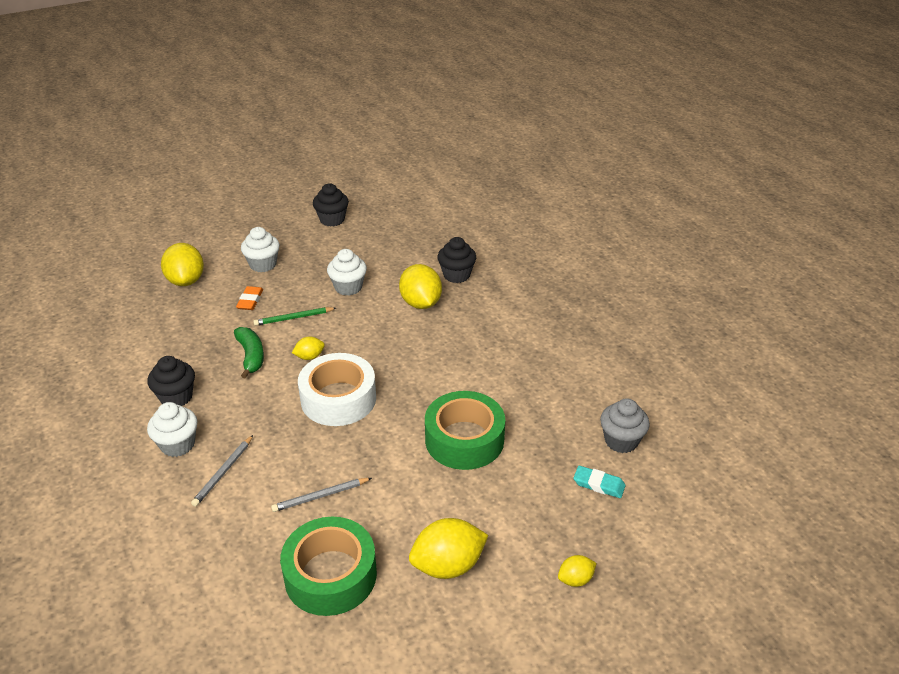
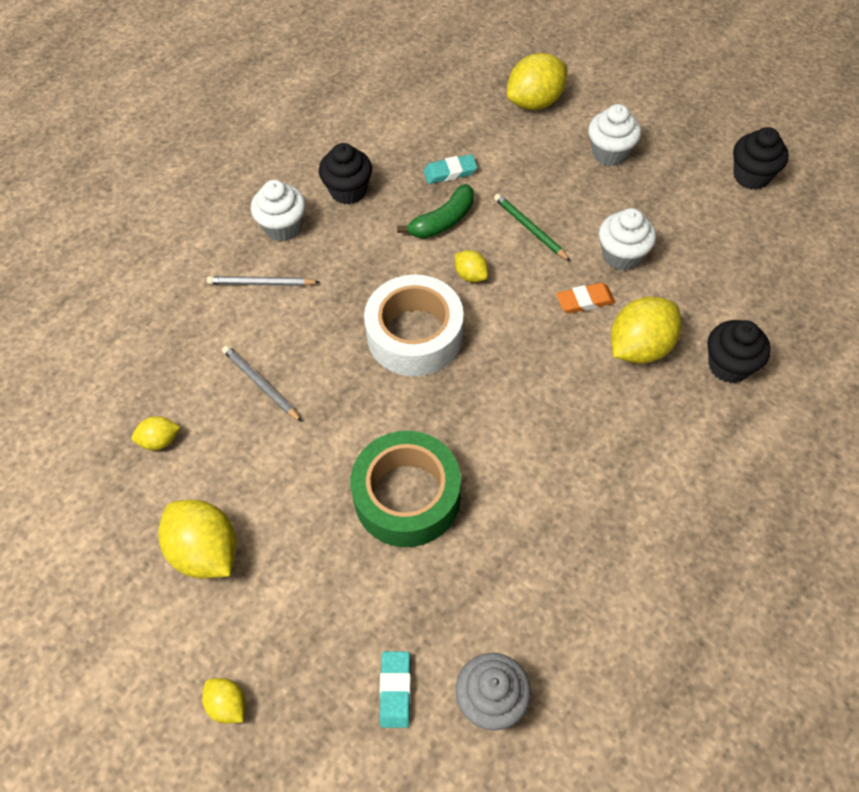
camera: 70 degrees right, 20 degrees up
orange eraser [236,286,263,310] -> orange eraser moved to [556,283,615,314]
green tape [280,517,377,616] -> yellow lemon [132,416,180,450]
none -> turquoise eraser [424,154,477,184]

